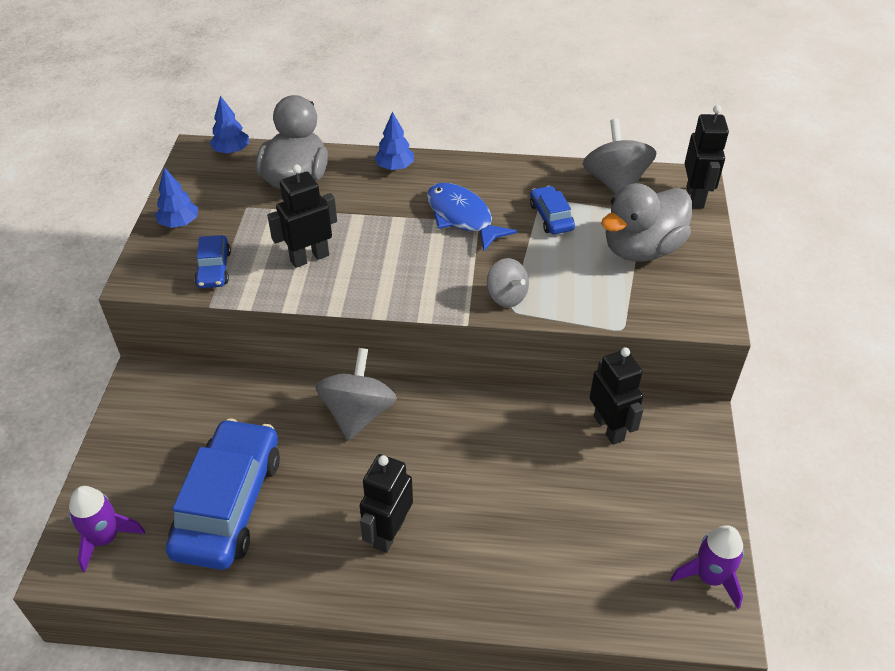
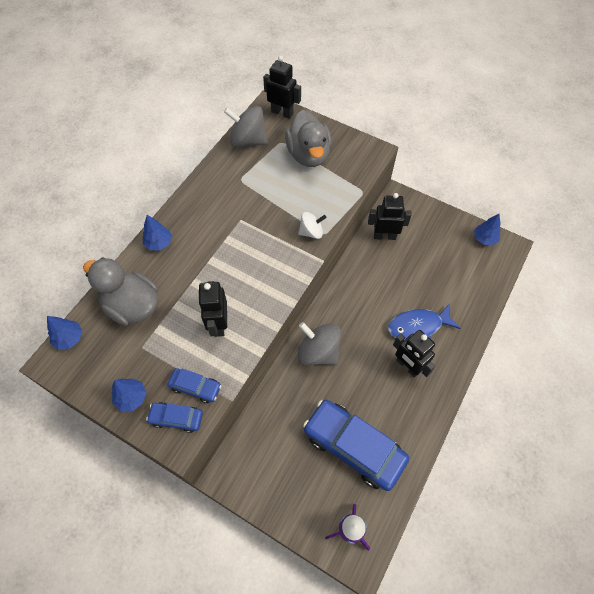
camera: 65 degrees left, 15 degrees up
blue fish [427,183,517,251] -> blue fish moved to [388,303,460,339]
grey spinning top [487,258,529,307] -> white spinning top [298,212,326,239]
blue car [530,186,575,234] -> blue car moved to [146,402,203,433]
purple rocket [671,525,744,609] -> blue tree [474,214,501,245]

